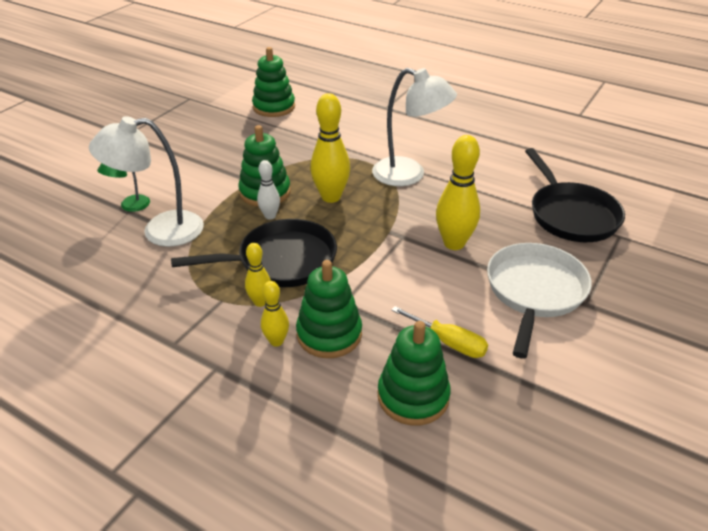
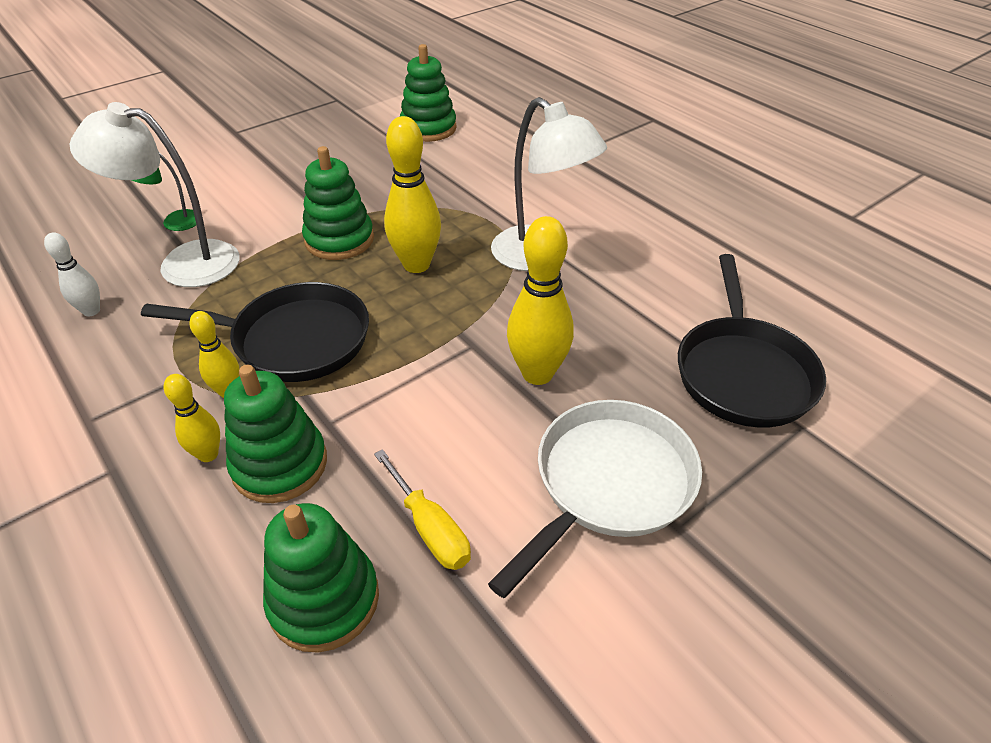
camera: 20 degrees right, 5 degrees up
white bowling pin [257,160,280,220] -> white bowling pin moved to [44,232,100,317]

